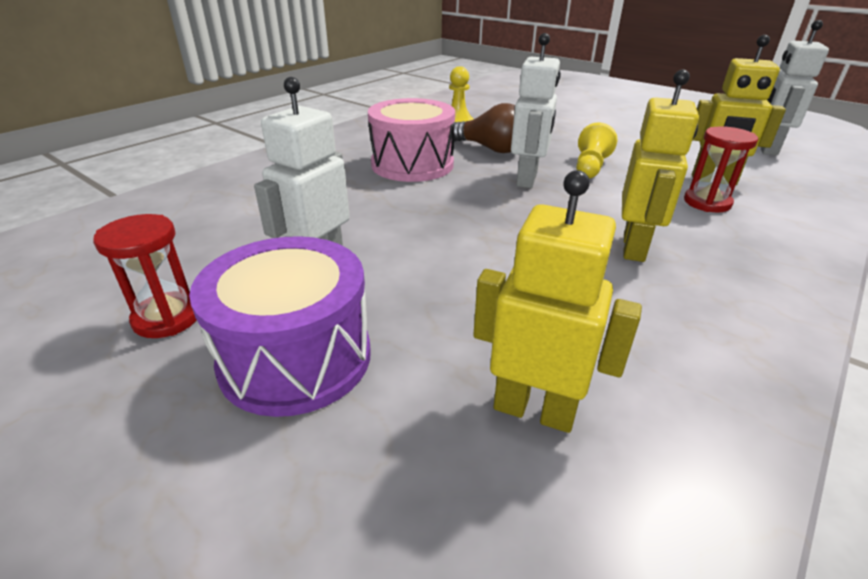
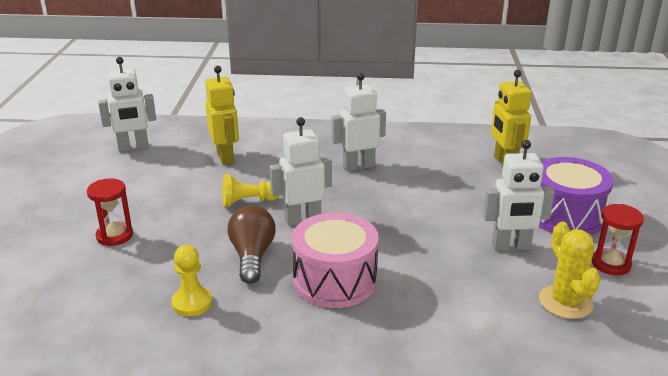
camera: 125 degrees left, 5 degrees down
yellow robot [622,69,699,262] -> white robot [332,73,386,171]
red hourglass [684,126,758,212] -> red hourglass moved to [87,178,133,246]
none -> yellow cactus [539,222,600,319]

